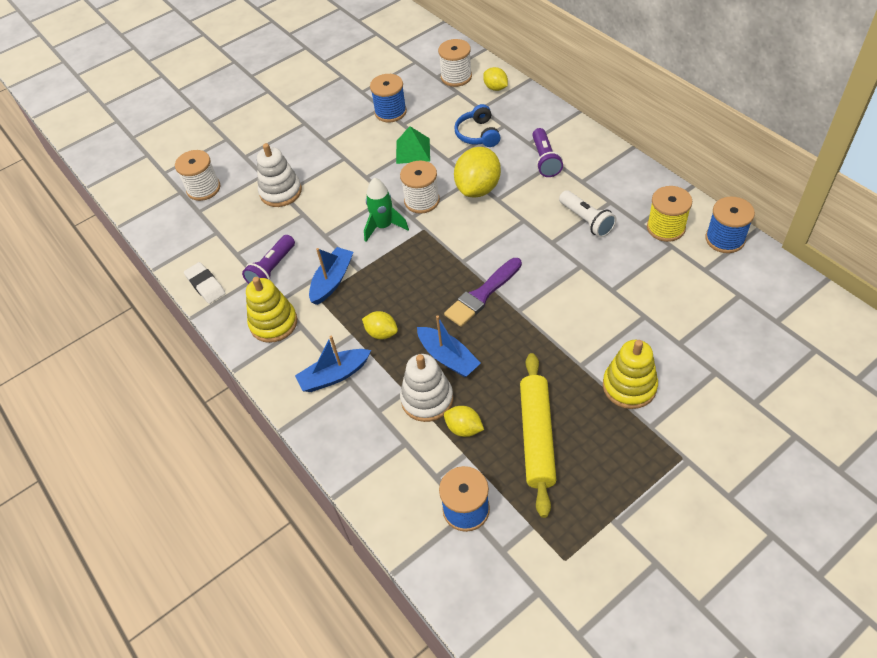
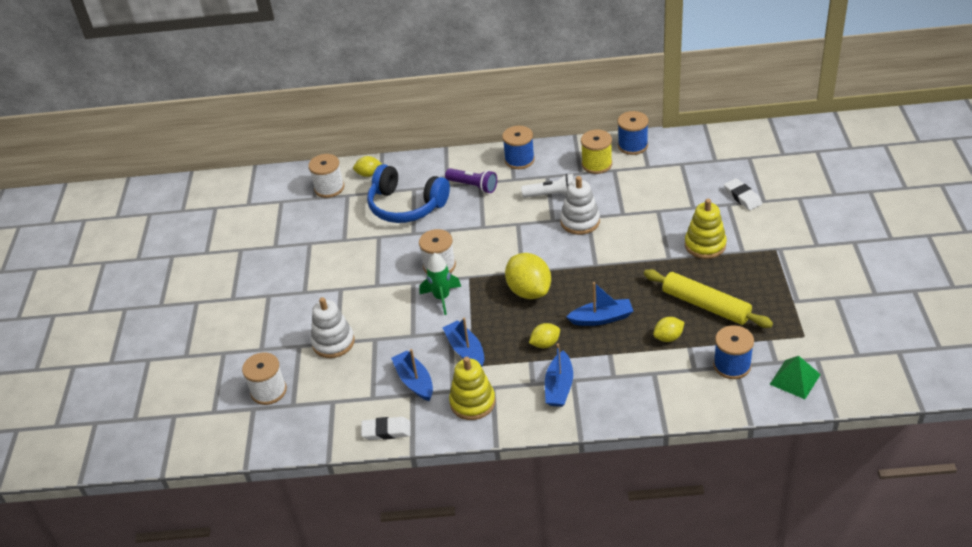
camera: 55 degrees left, 10 degrees down
purple flashlight [242,235,295,284] -> blue boat [391,349,433,401]
blue spool [370,74,407,122] -> blue spool moved to [502,126,535,169]
green pyramid [396,126,430,164] -> green pyramid moved to [770,356,821,399]
white stacking toy [400,354,453,422] -> white stacking toy moved to [560,176,600,235]
purple brush [444,258,522,327] -> none
blue headphones [454,104,501,147] -> blue headphones [367,164,450,223], size x1.75
yellow lemon [454,147,501,198] -> yellow lemon moved to [505,253,551,299]
none -> white eraser [724,178,762,210]

